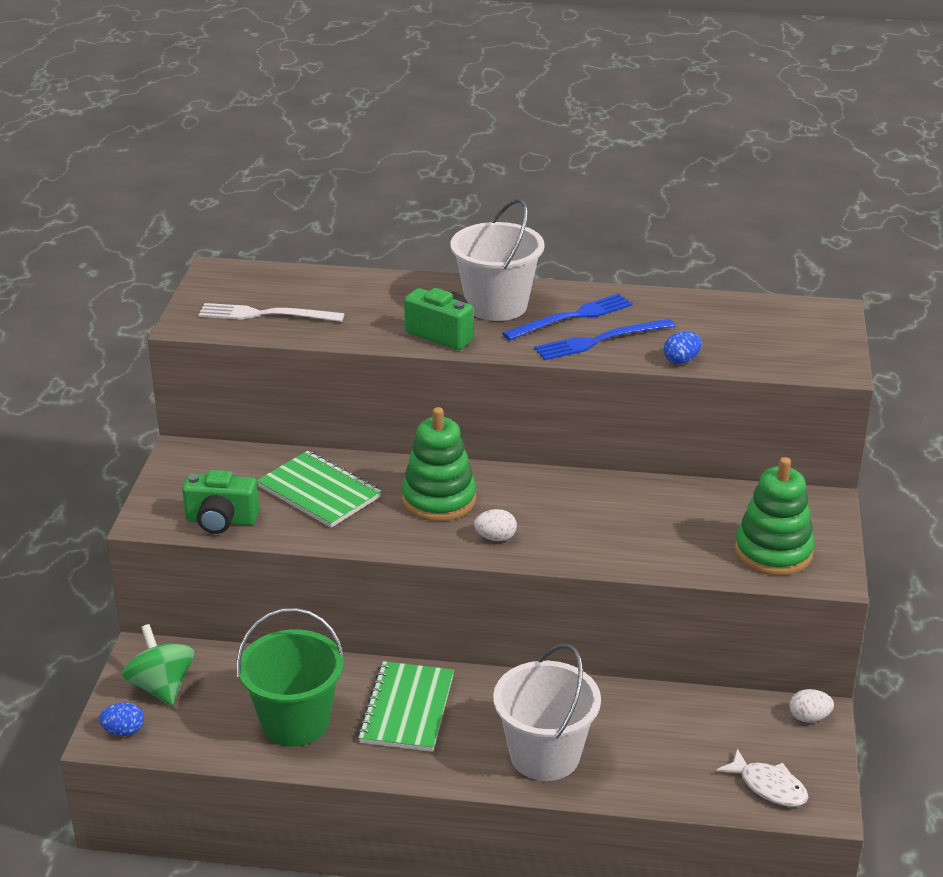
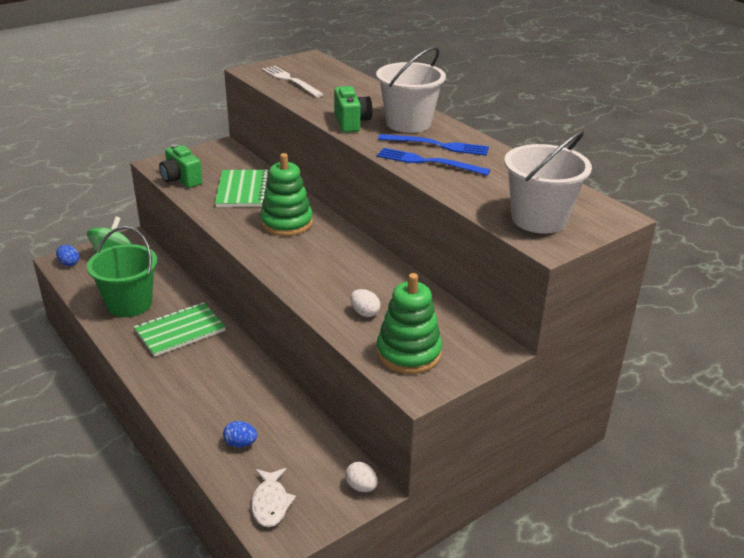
camera: 45 degrees right, 0 degrees up
white egg [474,509,517,541] -> white egg moved to [350,289,380,317]
white bucket [493,643,601,781] -> white bucket moved to [504,130,592,233]
blue egg [664,331,702,364] -> blue egg moved to [223,421,257,448]

